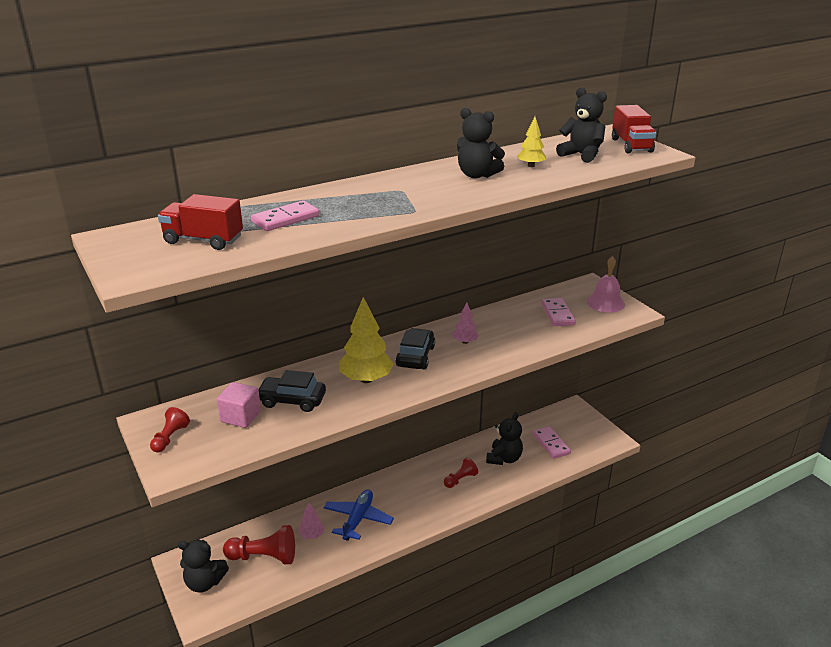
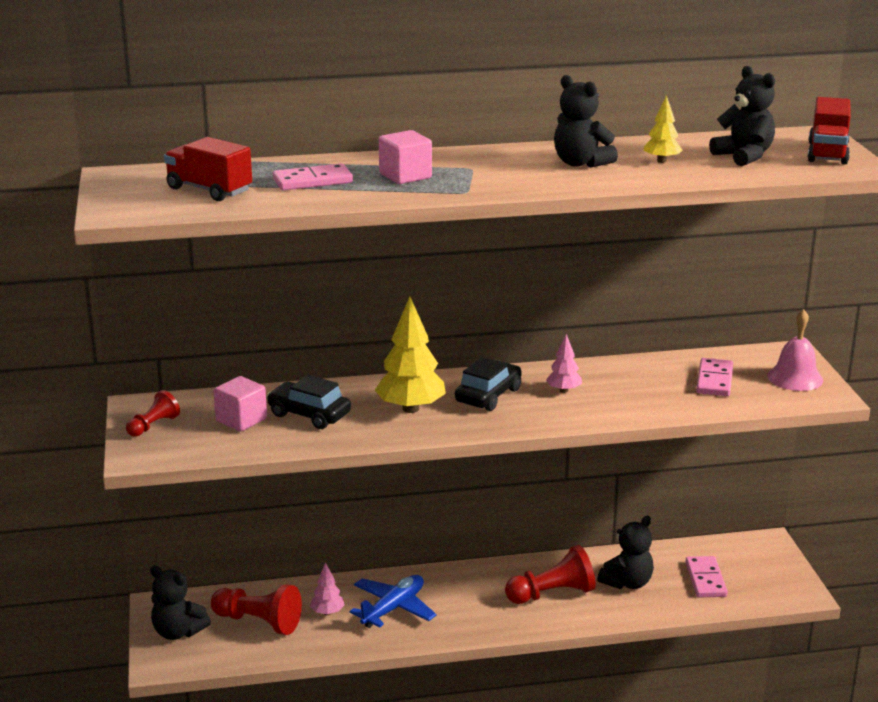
camera: 20 degrees right, 5 degrees down
red pawn [444,458,478,488] -> red pawn [505,545,596,604], size x1.71
none -> pink cube [379,130,432,184]

